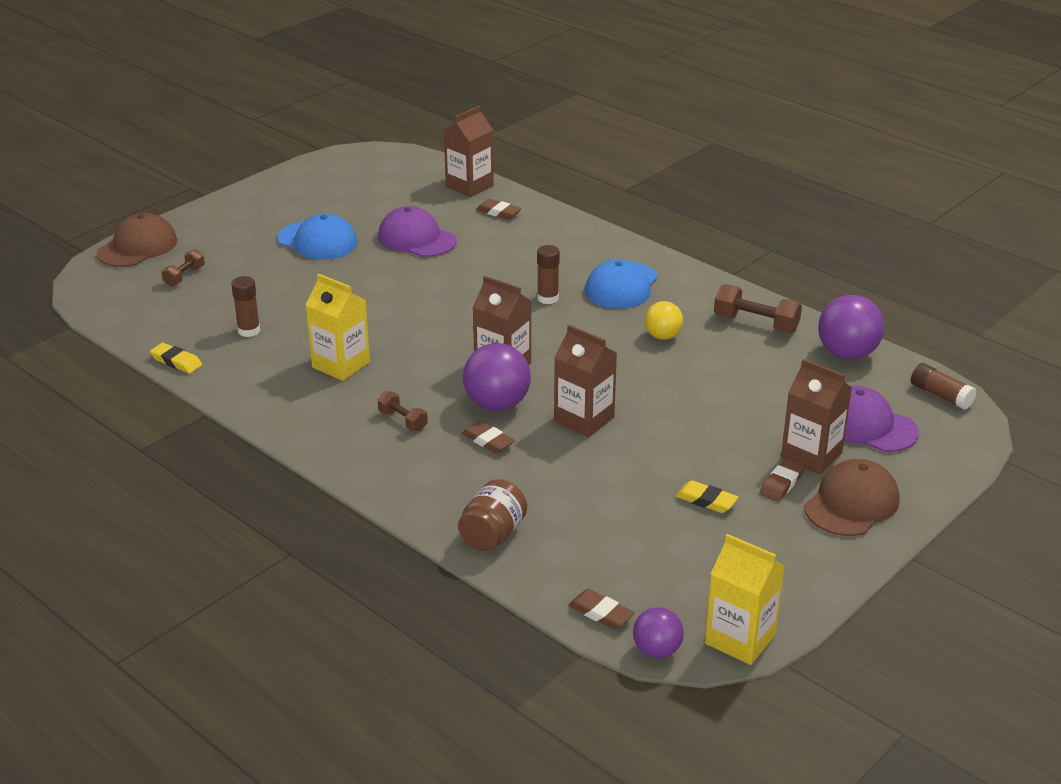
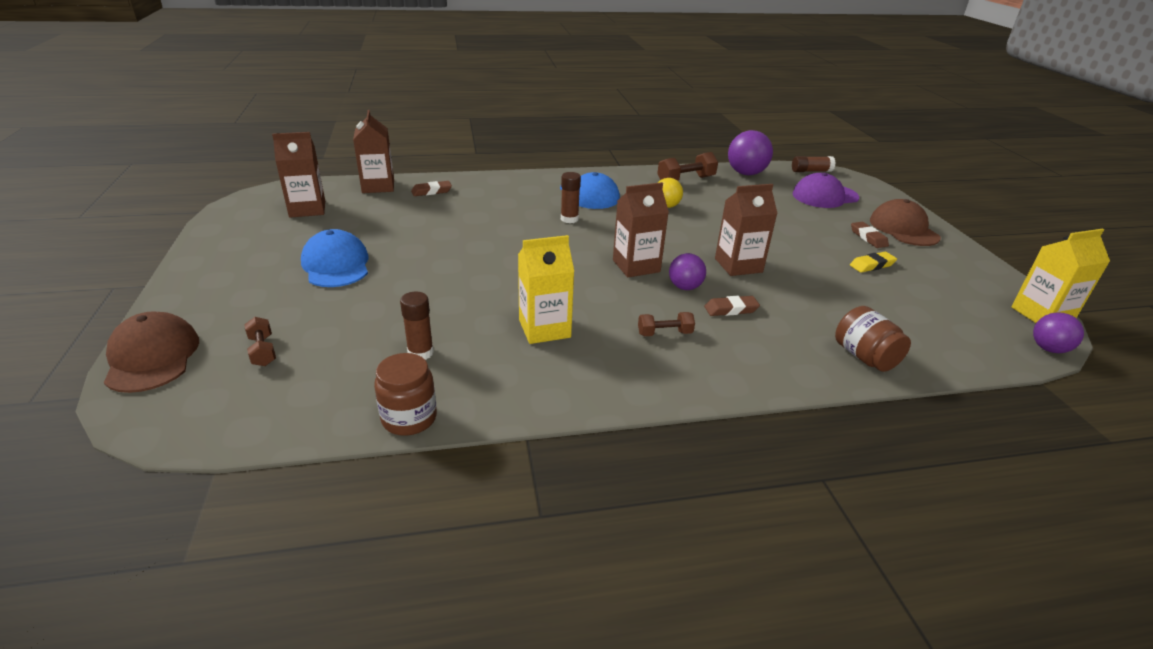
camera: 55 degrees left, 0 degrees up
yellow eraser [150,343,202,374] -> brown jar [374,353,437,436]
blue cap [277,213,357,260] -> blue cap turned 90 degrees counterclockwise [301,229,368,287]
purple cap [378,206,457,257] -> none
purple ball [463,343,531,411] -> purple ball [669,253,706,290], size x0.61
brown eraser [568,589,634,629] -> none
brown carton [781,359,852,475] -> brown carton moved to [272,132,325,218]

